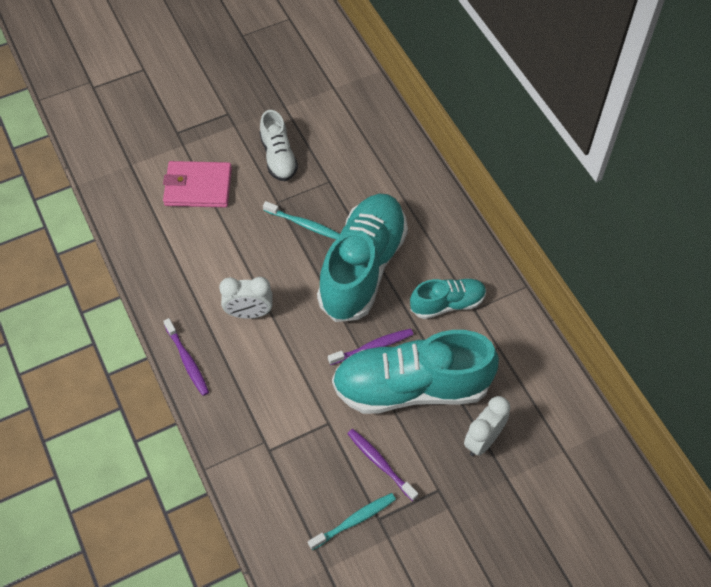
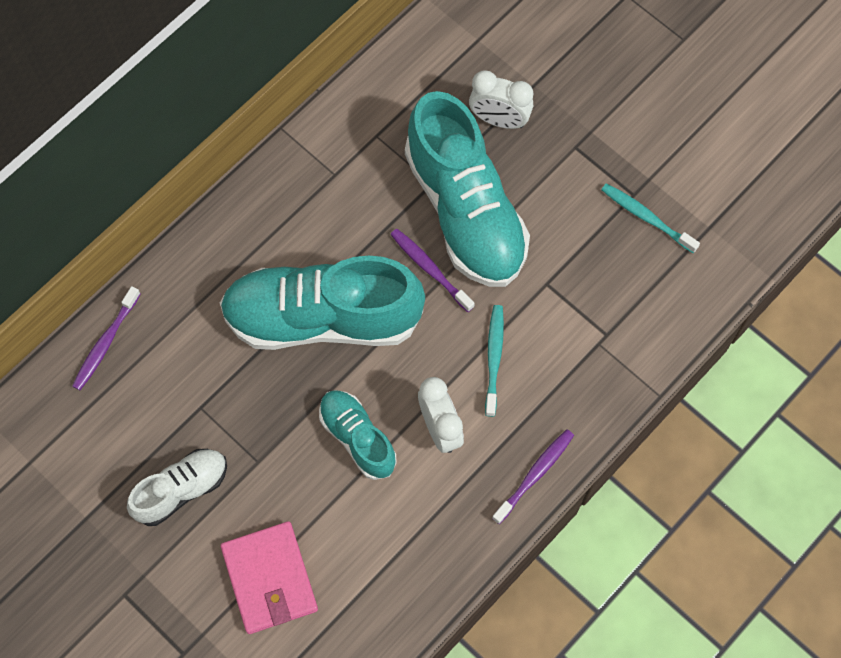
camera: 110 degrees left, 10 degrees up
turquoise toothbrush [263,201,340,240] -> turquoise toothbrush moved to [485,305,504,417]
purple toothbrush [347,429,418,501] -> purple toothbrush moved to [72,286,141,390]
turquoise shoe [410,278,486,319] -> turquoise shoe moved to [319,390,396,480]

